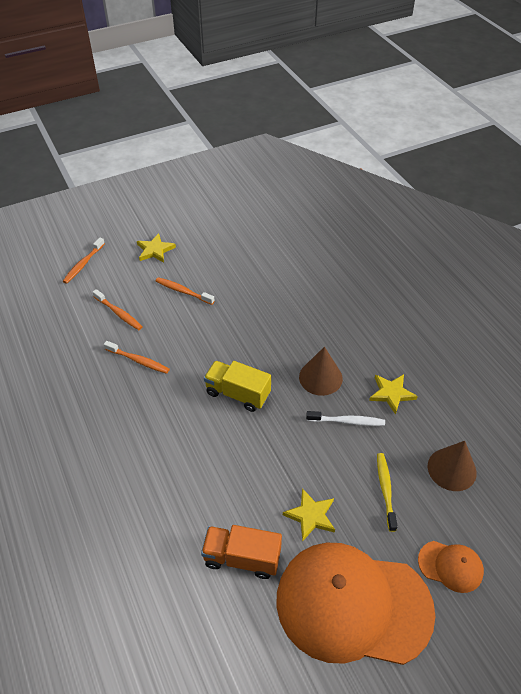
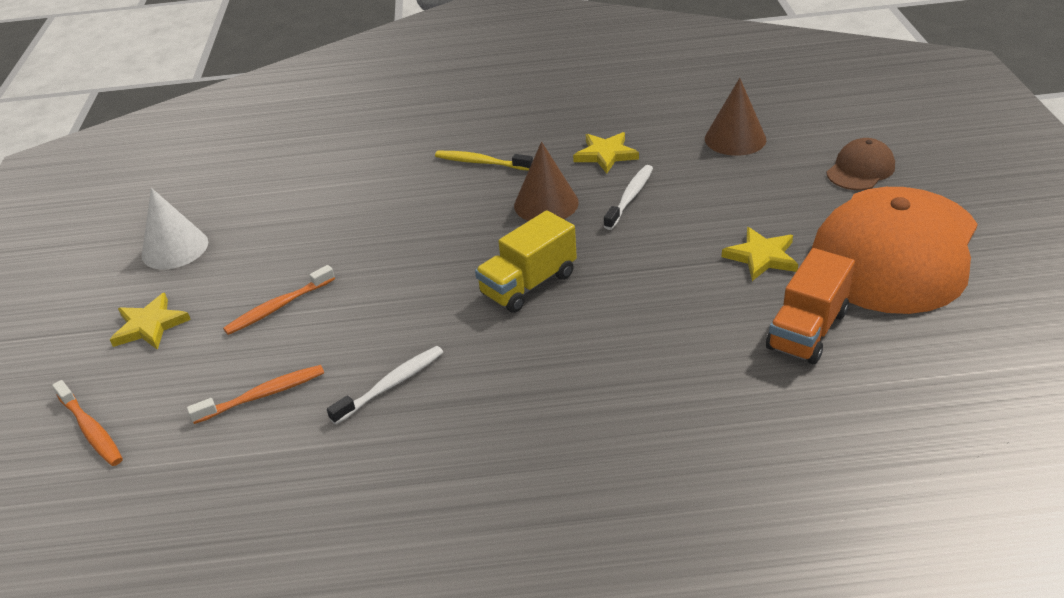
camera: 65 degrees left, 10 degrees down
orange toothbrush [104,341,170,374] -> white toothbrush [327,346,443,425]
yellow toothbrush [377,453,398,532] -> yellow toothbrush moved to [435,151,533,171]
orange cap [418,541,484,593] -> brown cap [827,138,895,190]
none -> white cone [142,188,208,269]

